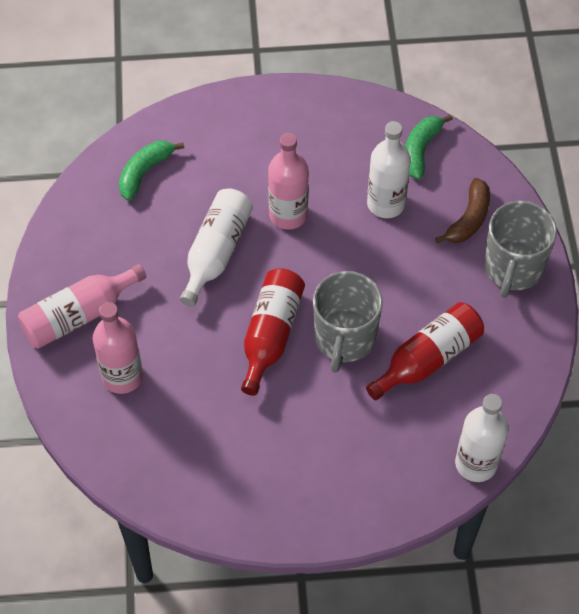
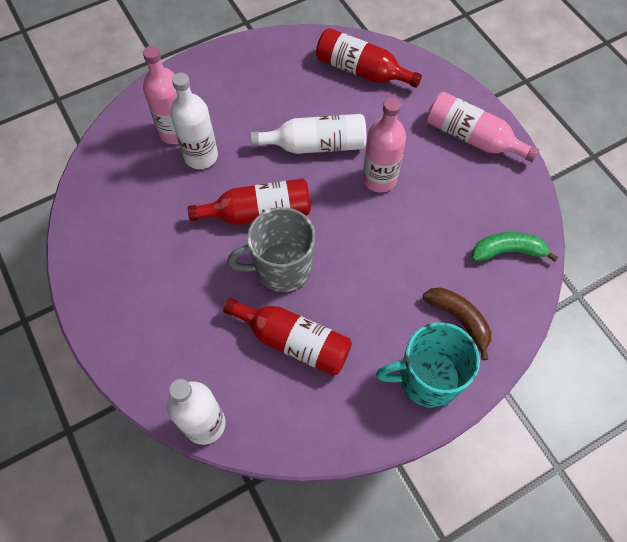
camera: 65 degrees right, 5 degrees up
pink bottle [18,264,146,349] -> pink bottle moved to [426,91,539,162]
green banana [119,141,184,201] -> red bottle [316,28,422,88]
white bottle [367,121,411,218] -> white bottle moved to [170,73,218,169]
brown banana [435,178,490,243] -> brown banana turned 135 degrees counterclockwise [423,287,491,360]
grey mug [484,201,557,298] -> turquoise mug [376,322,480,408]

